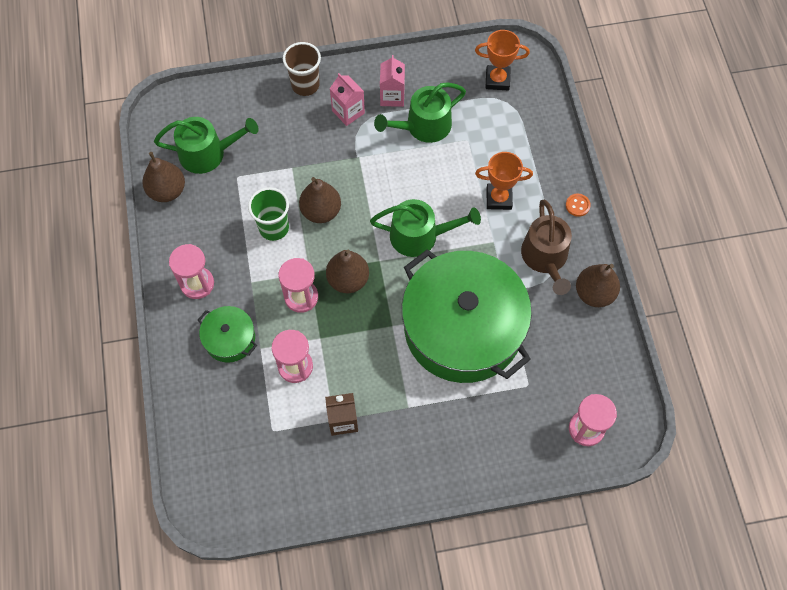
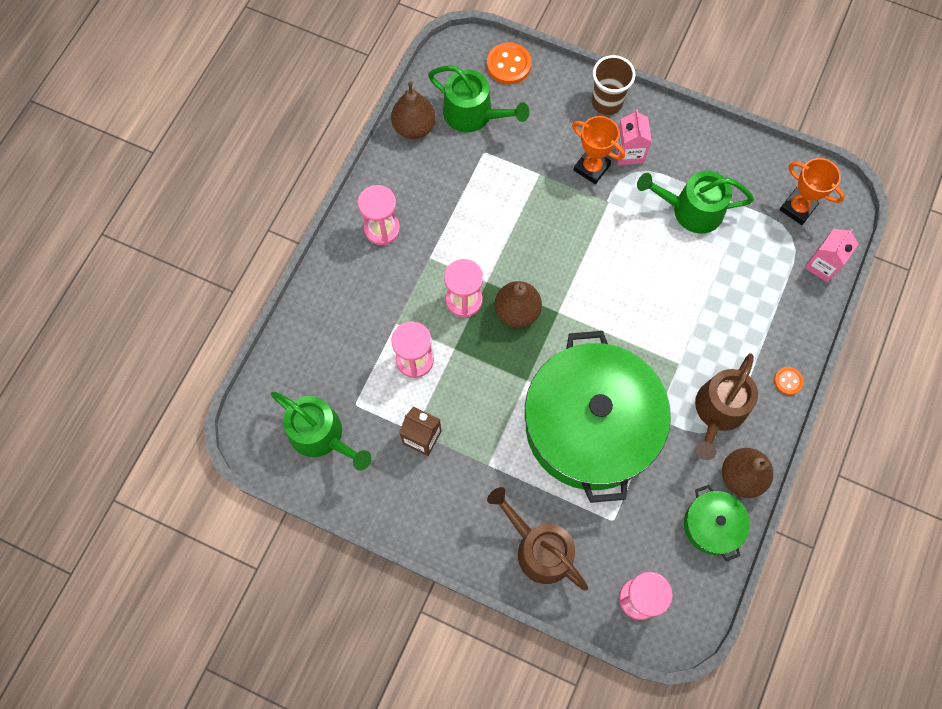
camera: 35 degrees right, 5 degrees up
green pot [198,306,257,363] -> green pot moved to [684,485,750,561]
green cup [248,187,289,241] -> none
brown pear [299,177,341,223] -> none
green watering can [370,199,481,257] -> green watering can moved to [271,392,371,471]
pink carton [380,55,405,107] -> pink carton moved to [804,229,858,283]
orange trophy [475,152,533,210] -> orange trophy moved to [572,116,625,184]
none -> orange button [487,43,531,84]
none -> brown watering can [487,487,588,591]

